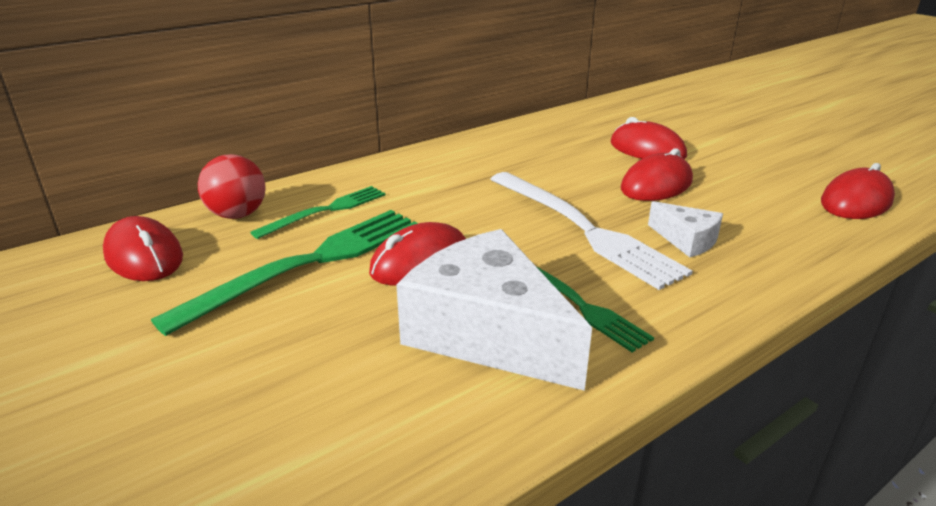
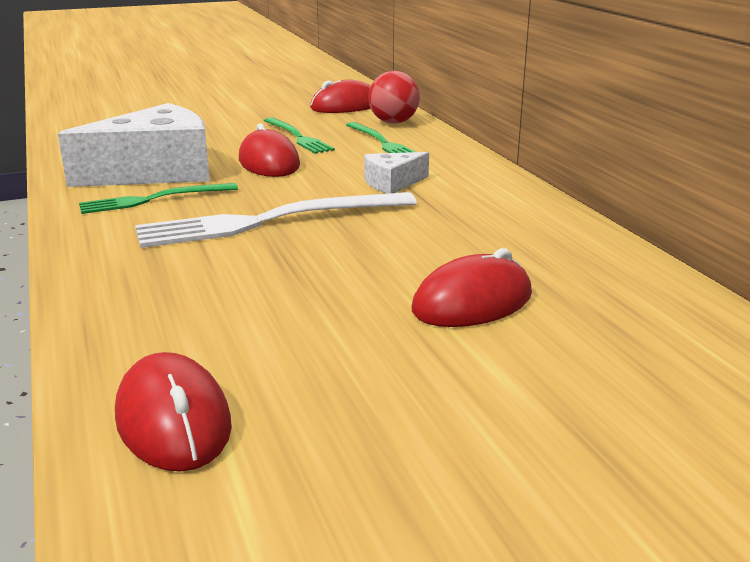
camera: 105 degrees right, 5 degrees down
green fork [151,210,419,336] -> green fork [264,117,335,154], size x0.59
red mouse [621,149,693,201] -> none
white cheese [648,201,723,257] -> white cheese moved to [364,152,429,194]

